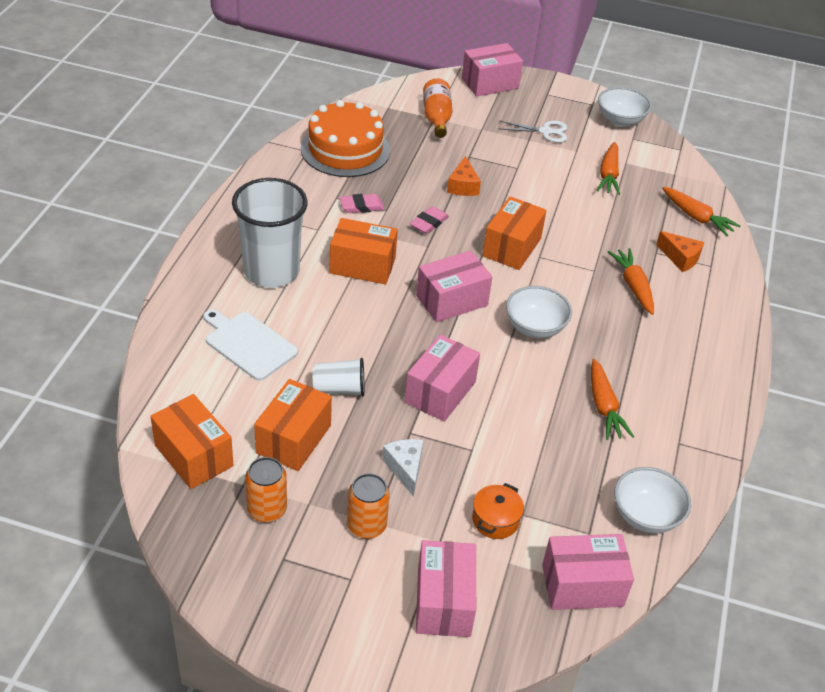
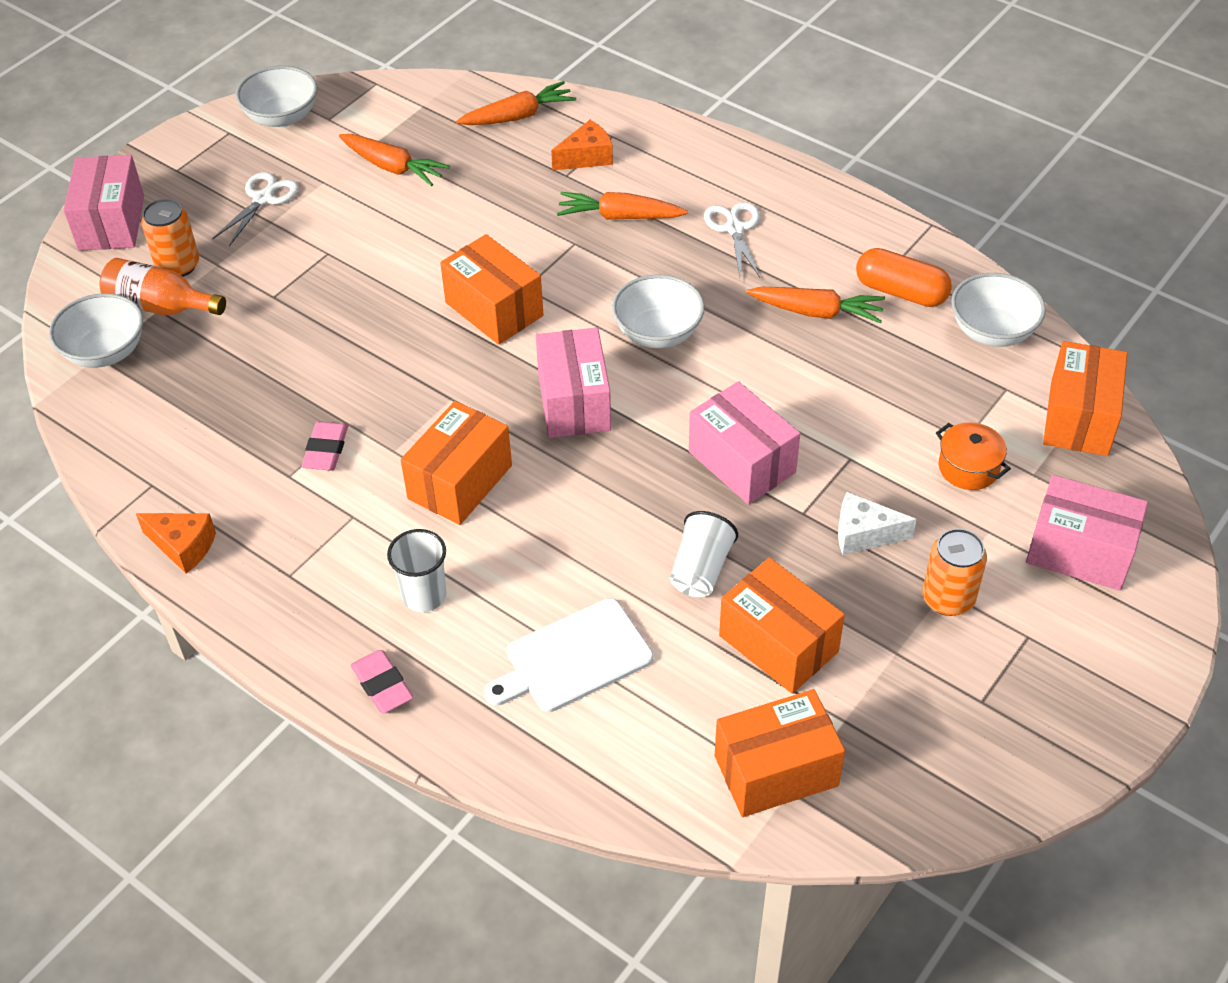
camera: 65 degrees left, 5 degrees up
white cup [232,178,308,288] -> white cup [387,529,446,612], size x0.49
orange can [245,457,287,523] -> orange can moved to [141,199,199,277]
orange cake [301,100,390,177] -> none
pink eraser [410,206,449,234] -> pink eraser moved to [351,650,413,713]
orange cheese [447,156,481,196] -> orange cheese moved to [136,513,216,574]
pink box [542,534,634,610] -> orange box [1043,341,1128,456]
none -> white bowl [49,293,143,368]
none -> white scissors [704,202,760,277]
none -> orange capsule [856,248,952,307]

